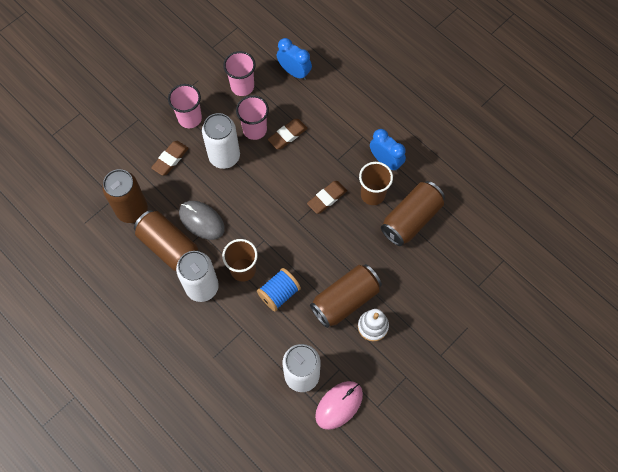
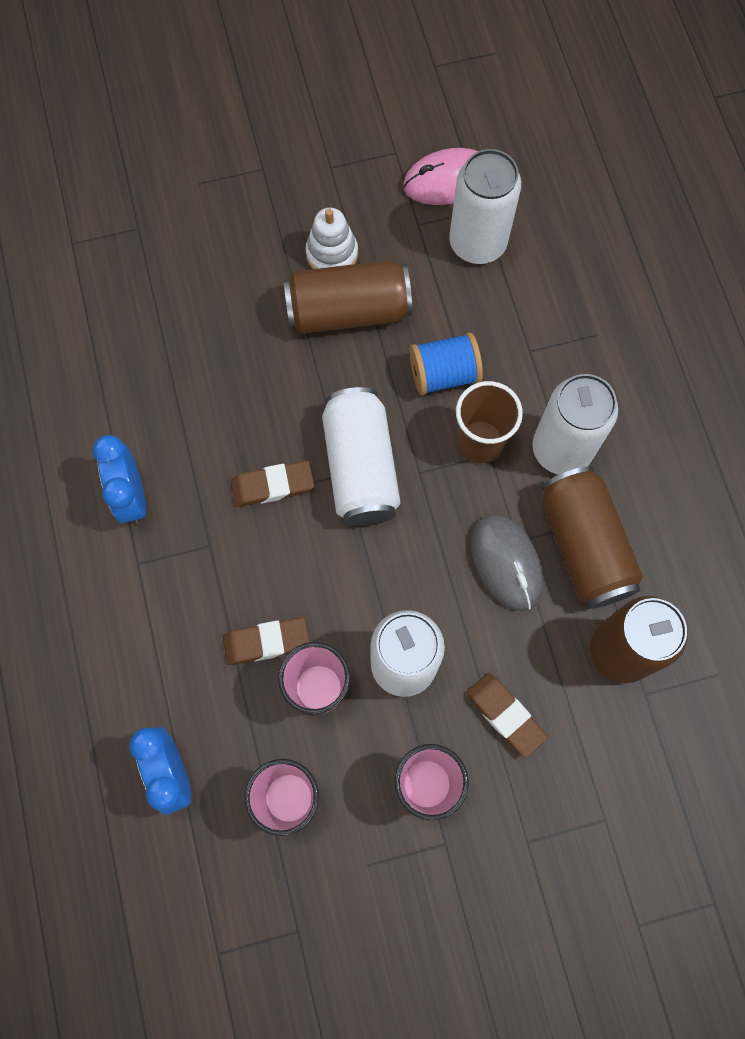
camera: 150 degrees left, 5 degrees up
brown eraser [151,141,189,176] -> brown eraser turned 75 degrees clockwise [466,673,548,758]
brown cup [359,162,393,205] -> none
brown can [381,181,445,246] -> none
none -> white can [322,387,400,526]

